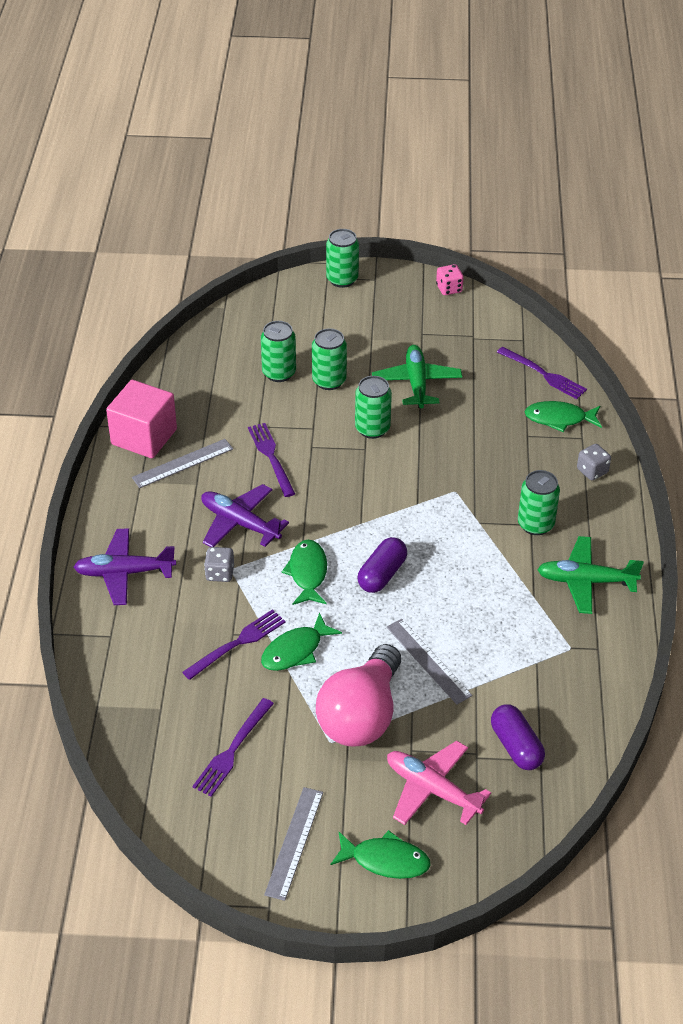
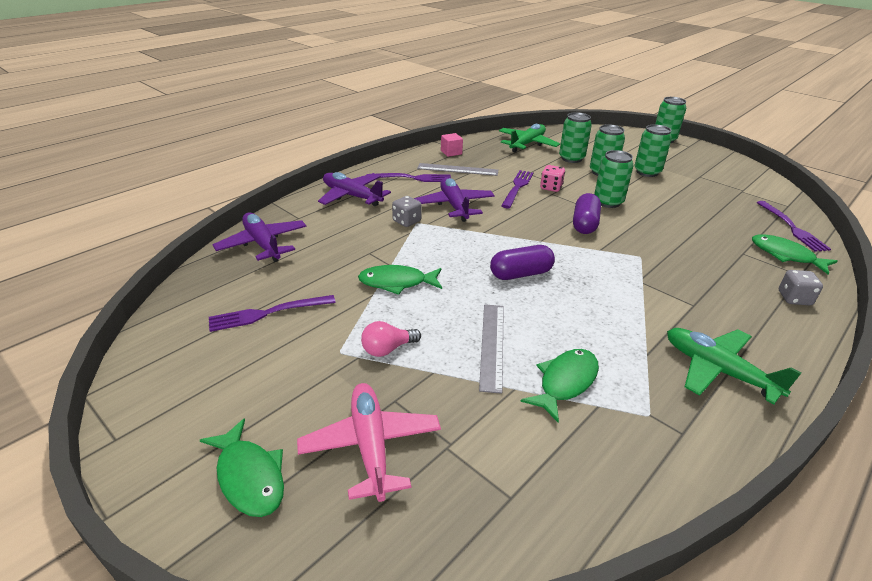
camera: 40 degrees right, 10 degrees down
pink cube [106,380,177,458] -> pink cube [441,133,463,157], size x0.46
purple fork [182,609,286,680] -> purple fork moved to [367,173,451,182]
grey ruler [264,787,323,901] -> none
green fish [282,540,327,605] -> green fish moved to [520,349,599,423]
pink light bulb [316,644,401,746] -> pink light bulb [361,321,421,357], size x0.43
green plane [372,345,462,408] -> green plane moved to [499,124,560,152]
pink dice [436,264,464,295] -> pink dice moved to [540,165,565,192]
purple capsule [491,704,545,770] -> purple capsule moved to [573,193,601,234]
green can [518,470,560,535] -> green can moved to [634,124,672,177]
none -> purple plane [213,212,307,262]

